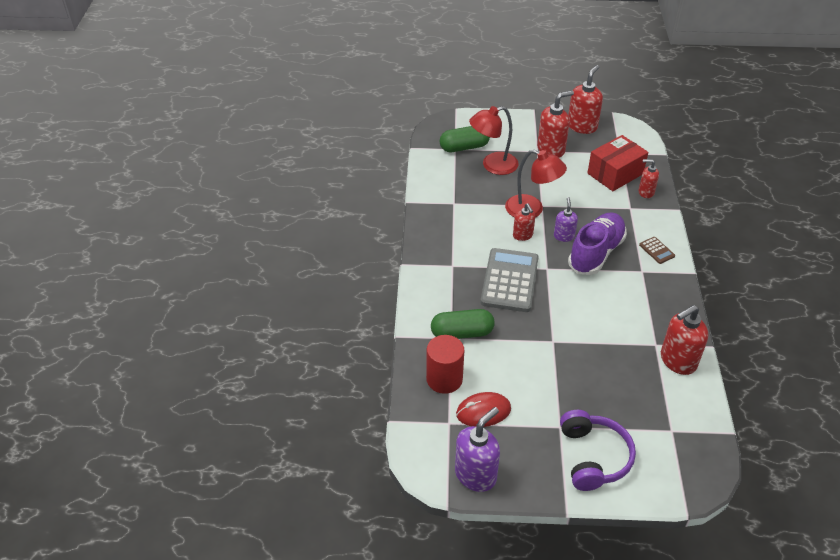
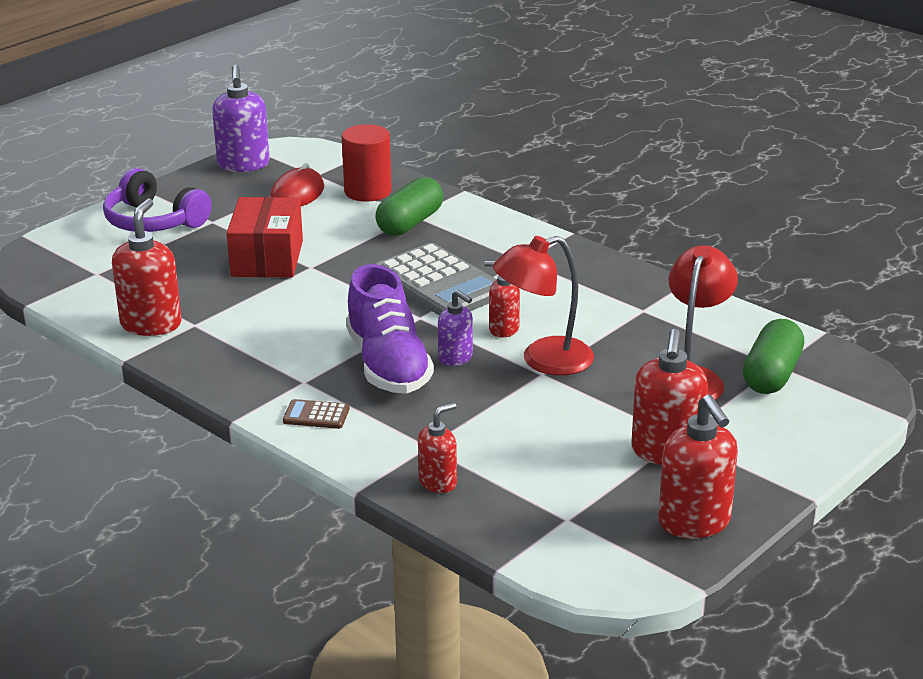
camera: 130 degrees right, 15 degrees down
red box [587,135,648,191] -> red box moved to [227,197,303,277]

